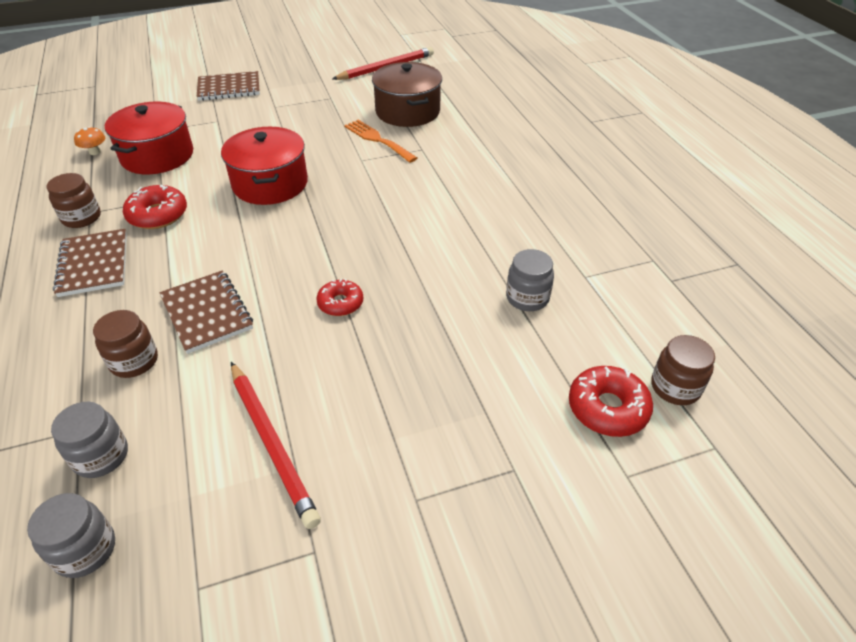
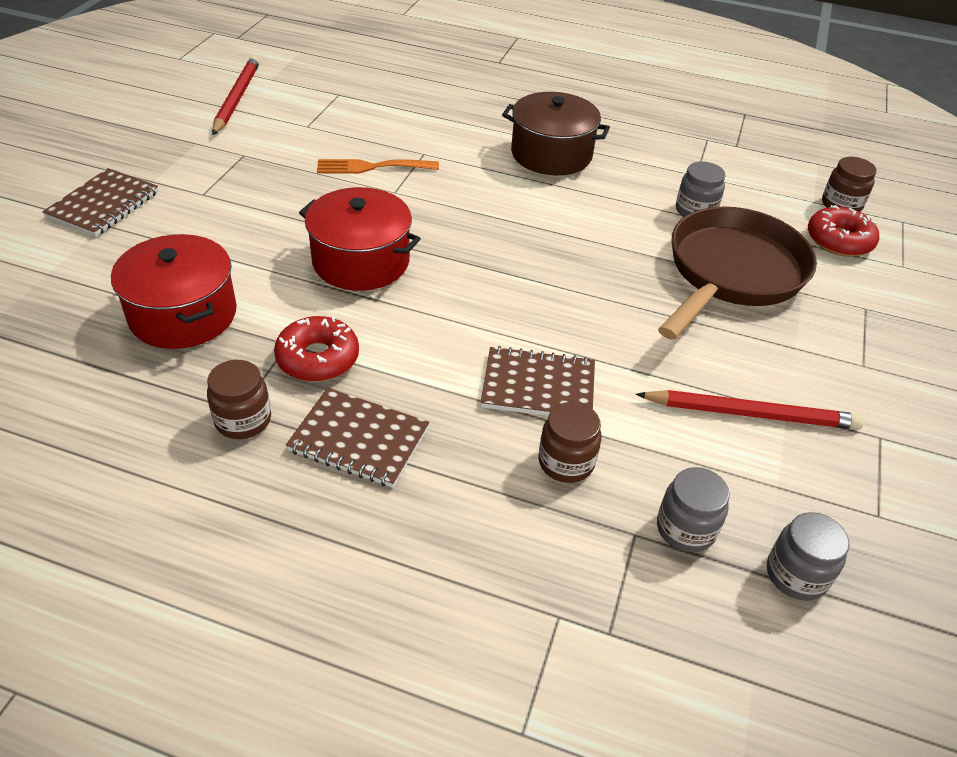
camera: 55 degrees left, 0 degrees up
orange mushroom [74,127,105,155] -> none
red donut [316,279,363,316] -> none
brown pot [372,62,442,127] -> brown pot moved to [502,92,610,176]
none -> brown pan [658,207,817,340]

